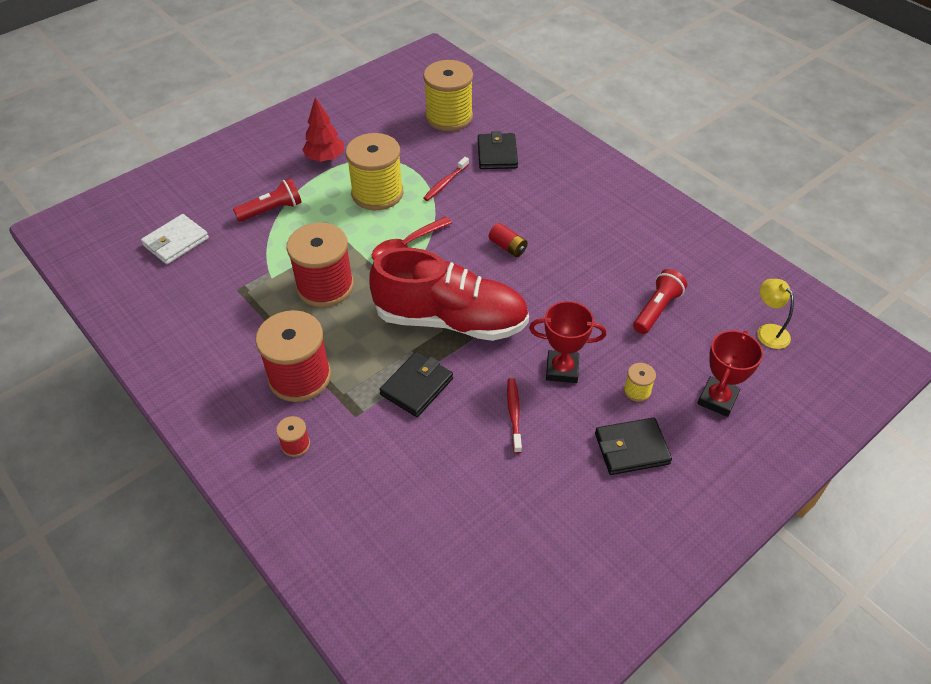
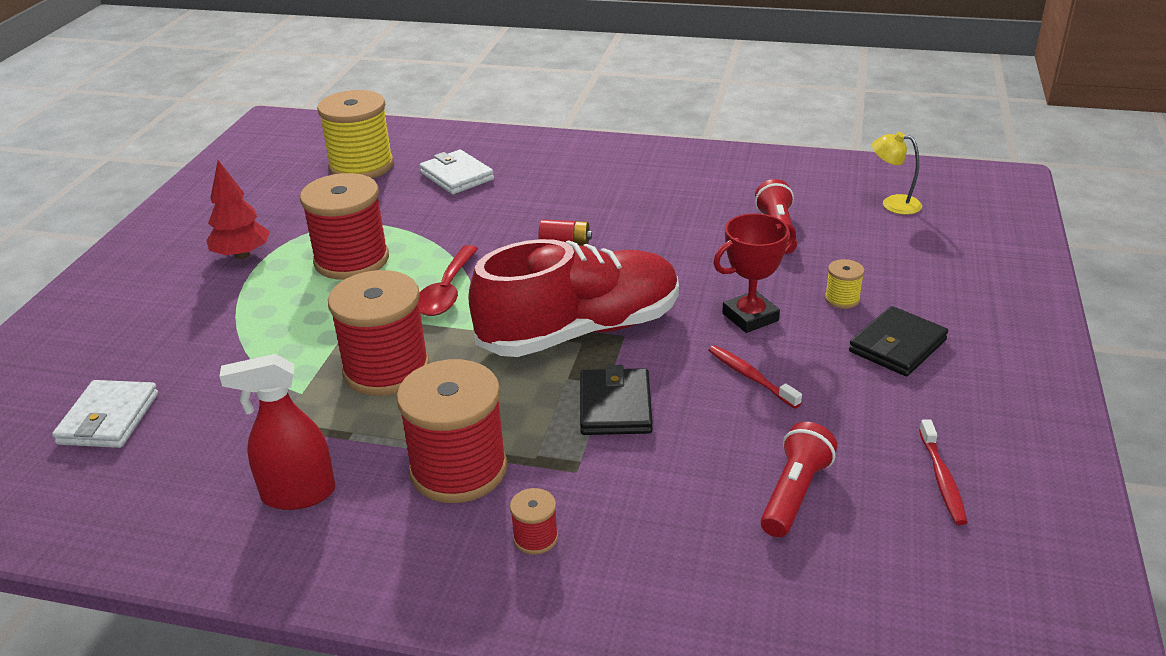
camera: 35 degrees left, 15 degrees down
red flashlight [233,178,302,222] -> red flashlight moved to [760,422,837,537]
yellow spool [346,133,403,210] -> red spool [300,173,389,280]
red toothbrush [423,157,469,201] -> red toothbrush moved to [919,419,967,525]
black wallet [478,131,518,169] -> white wallet [419,150,494,194]
red trophy [697,330,763,417] -> none
none -> red spray bottle [219,354,336,510]

